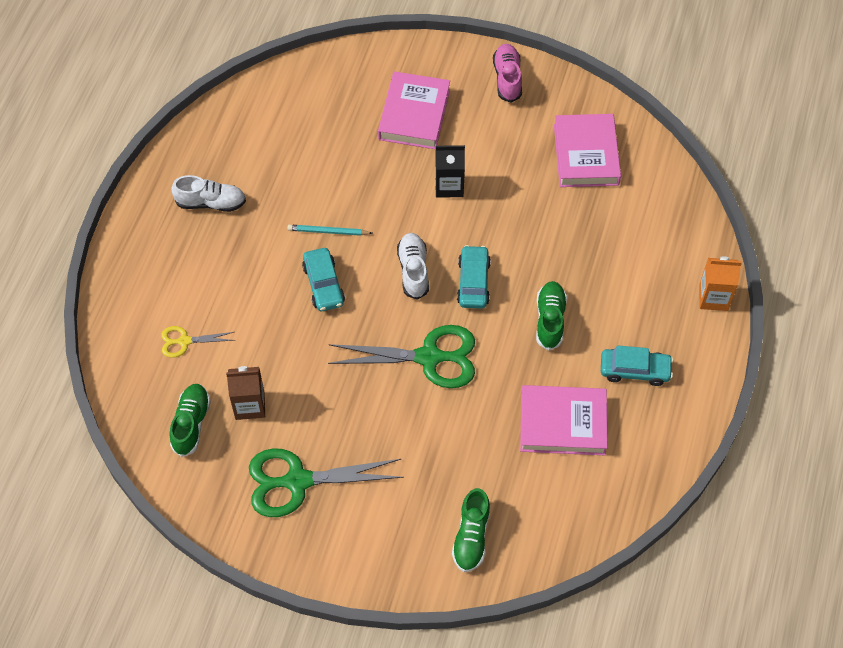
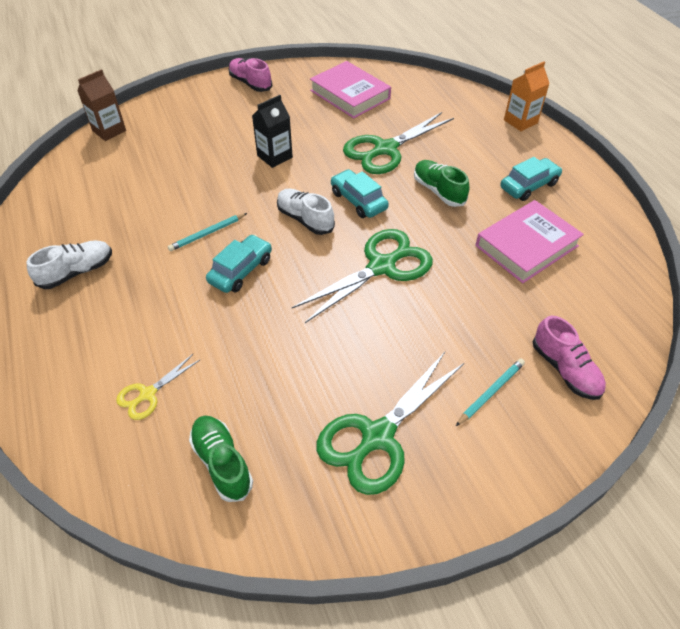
camera: 40 degrees left, 10 degrees down
brown carton [226,366,265,420] -> brown carton moved to [77,69,126,141]
turquoise car [302,248,345,311] -> turquoise car turned 90 degrees counterclockwise [206,234,272,293]
pink book [378,71,450,149] -> none
green shoe [452,488,490,572] -> pink shoe [533,316,606,400]
none -> green scissors [343,112,454,174]
none -> turquoise pencil [456,359,525,426]

